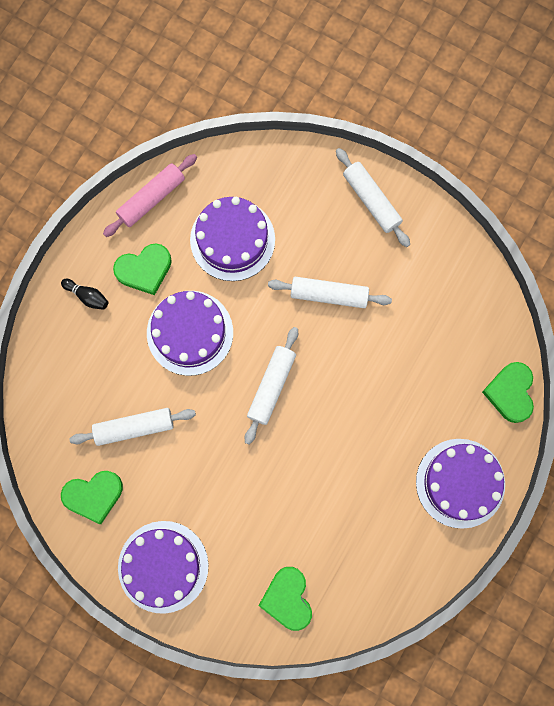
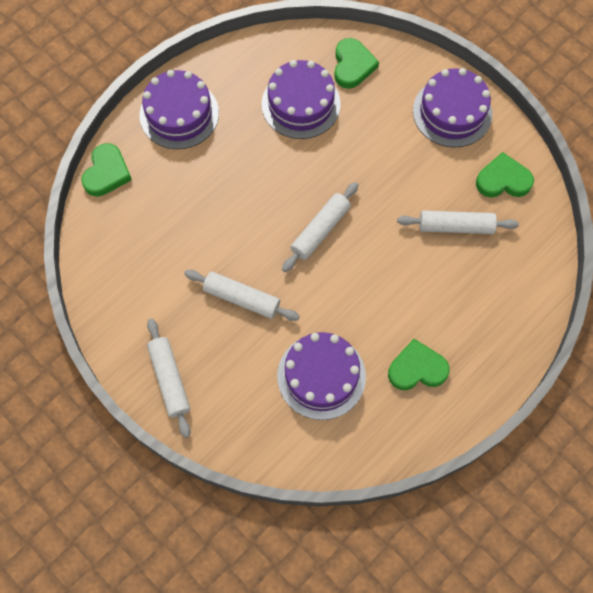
camera: 165 degrees left, 10 degrees down
black bowling pin [61,279,108,310] -> none
pink rolling pin [103,154,197,237] -> none
purple cake [147,291,233,376] -> purple cake moved to [262,60,341,139]

